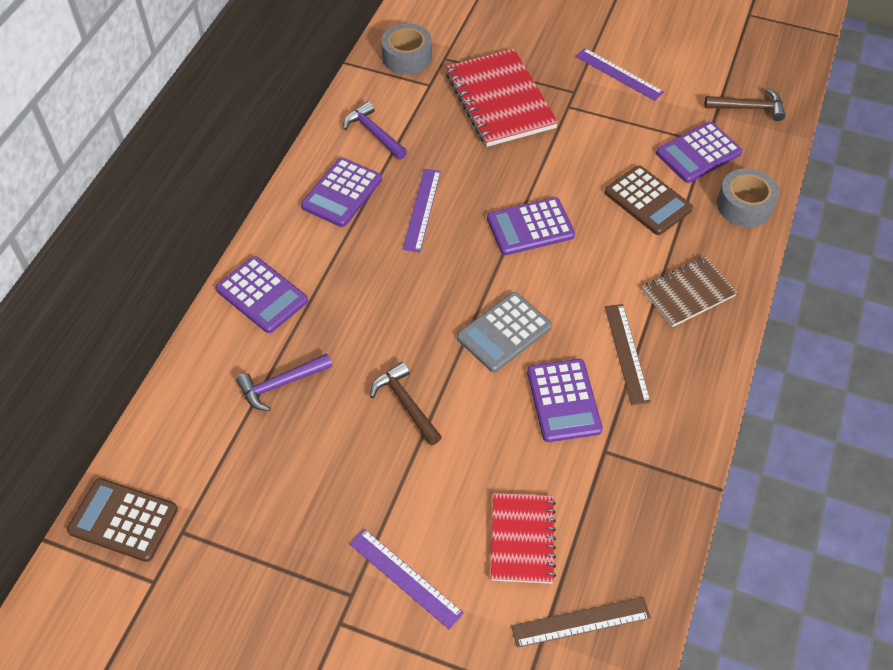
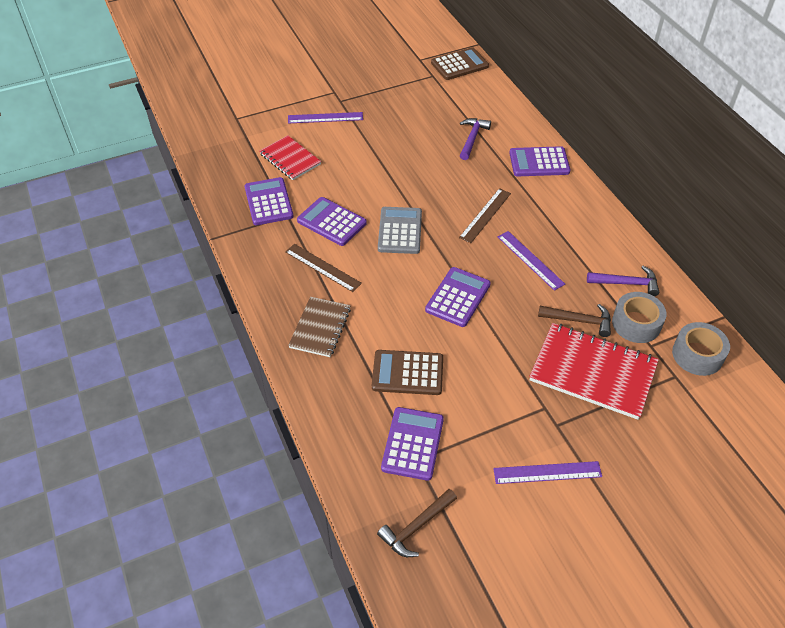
camera: 135 degrees right, 5 degrees down
purple calculator [301,158,382,227] -> purple calculator moved to [244,177,294,225]
brown hammer [370,362,442,446] -> brown hammer moved to [538,304,611,337]
brown ruler [511,597,651,648] -> brown ruler moved to [459,188,511,243]
grey tape [717,169,779,227] -> grey tape moved to [612,292,666,343]

